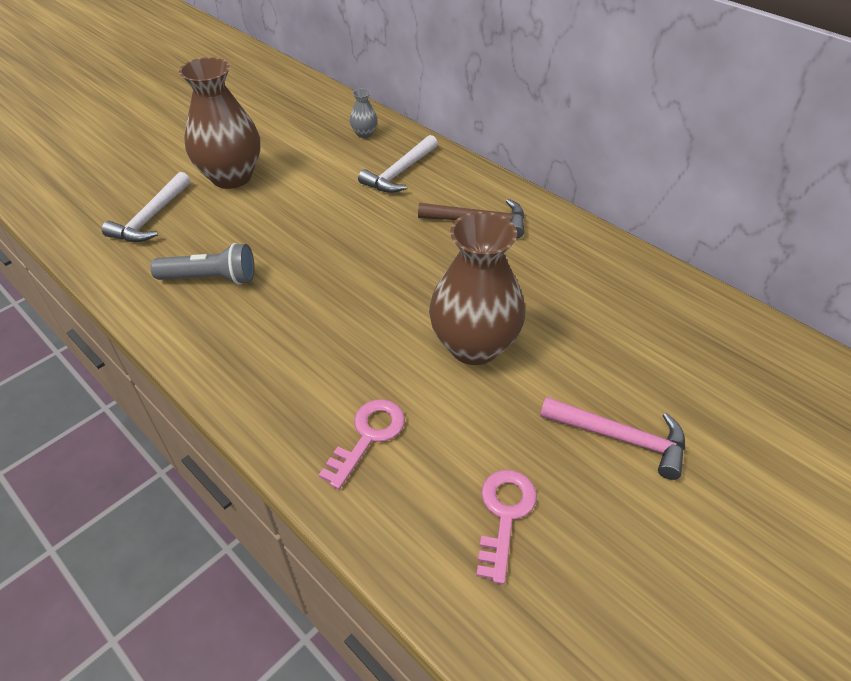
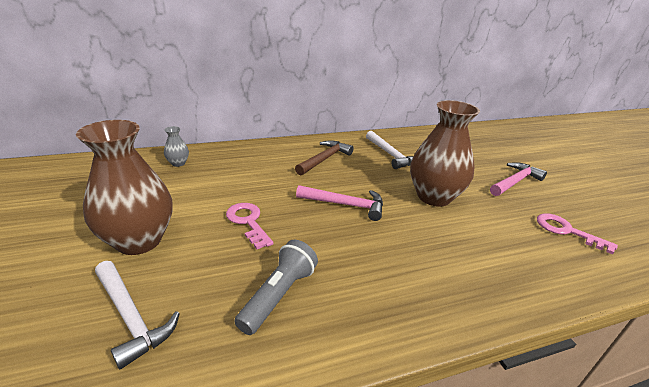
camera: 65 degrees left, 15 degrees down
pink key [319,399,405,489] -> pink key moved to [226,203,274,249]
white hammer [358,135,438,193] -> white hammer moved to [366,131,414,169]
none -> pink hammer [296,185,383,221]

